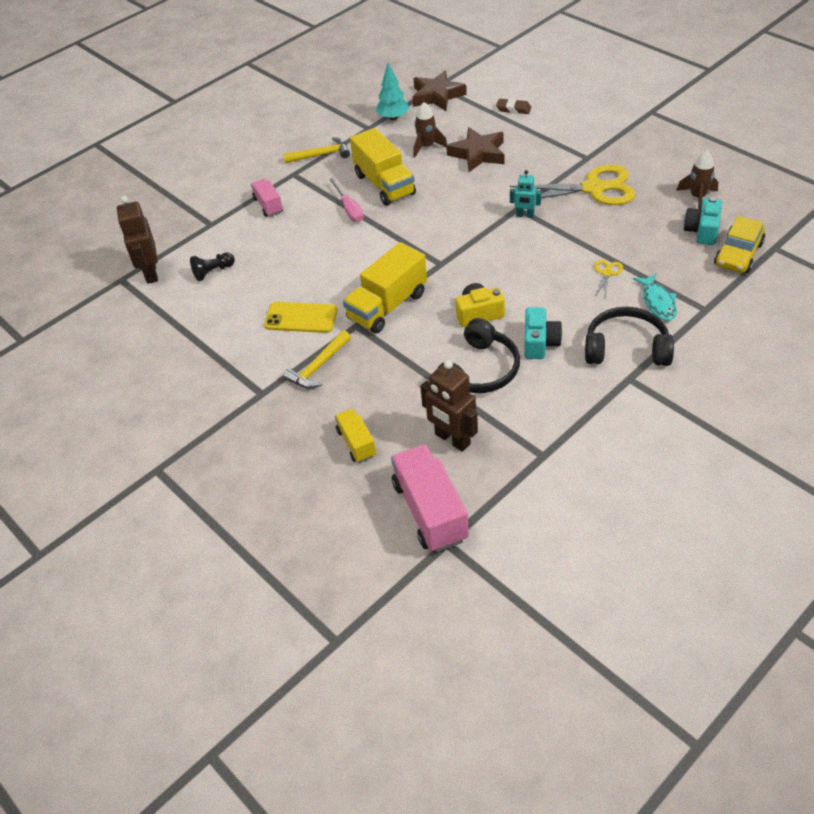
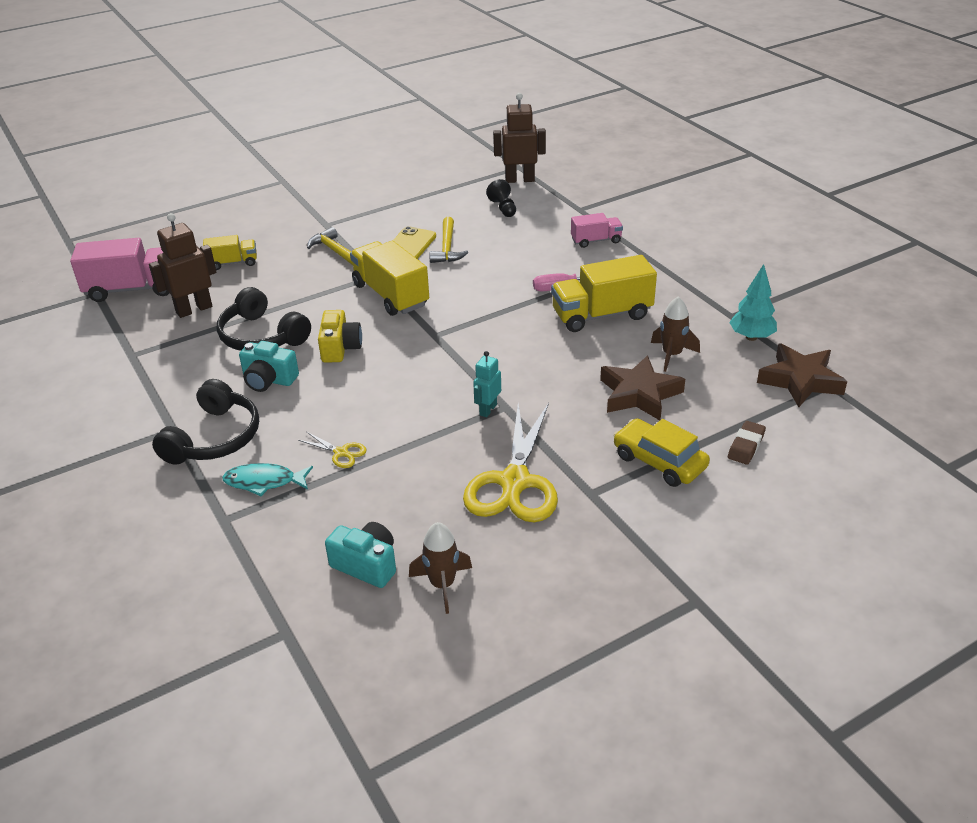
camera: 100 degrees right, 10 degrees down
yellow hammer [283,137,350,163] -> yellow hammer moved to [429,217,468,263]
yellow car [714,216,765,273] -> yellow car moved to [613,418,710,487]

